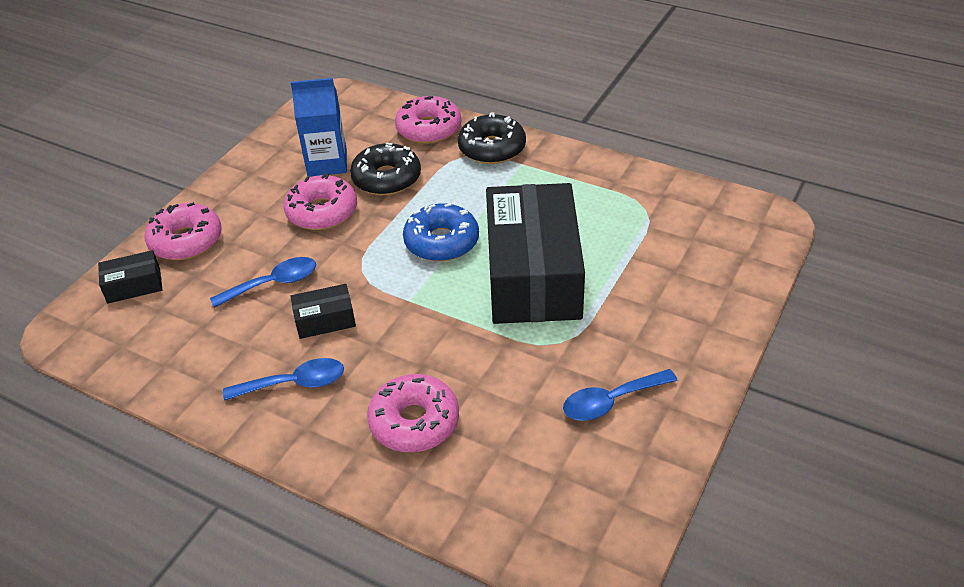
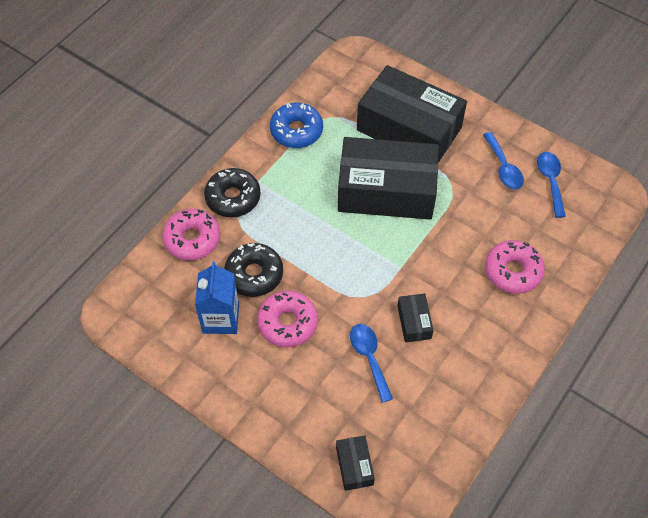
camera: 85 degrees left, 15 degrees up
pink donut [145,202,222,260] -> none
blue spoon [223,358,344,401] -> blue spoon moved to [537,152,566,218]
blue donut [403,203,479,262] -> blue donut moved to [270,103,323,148]
none -> black box [357,65,467,163]

